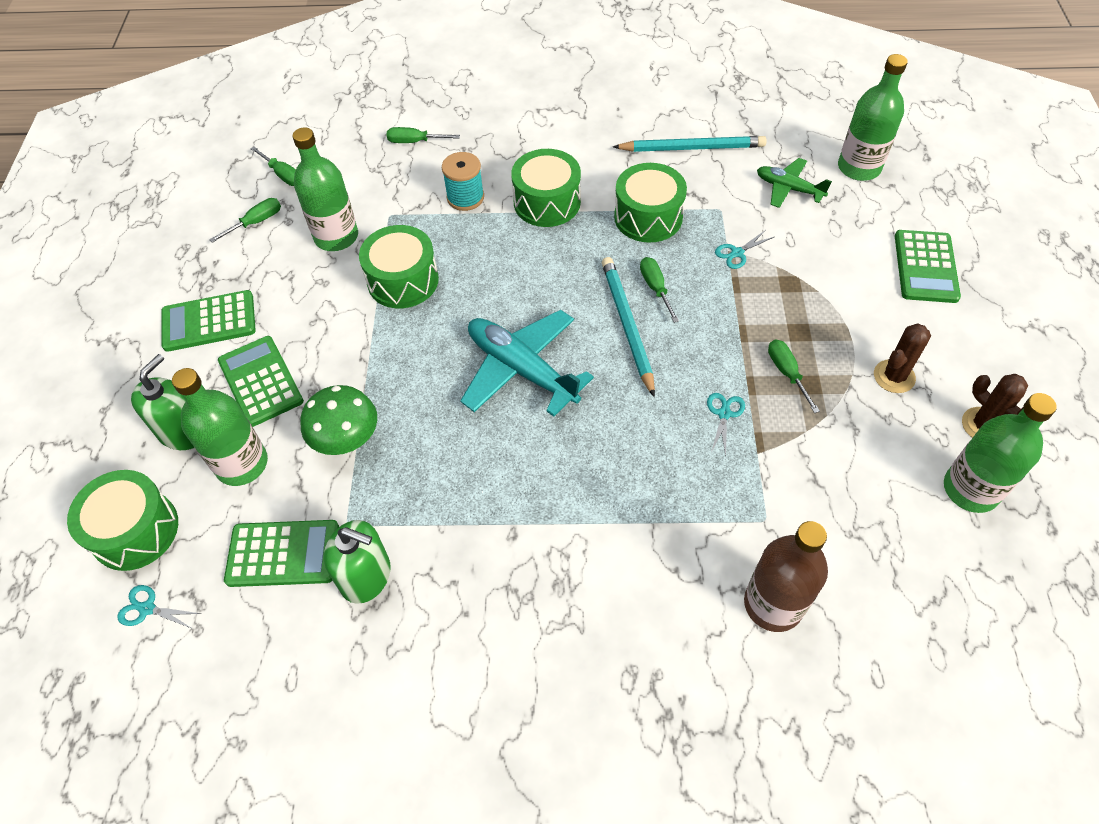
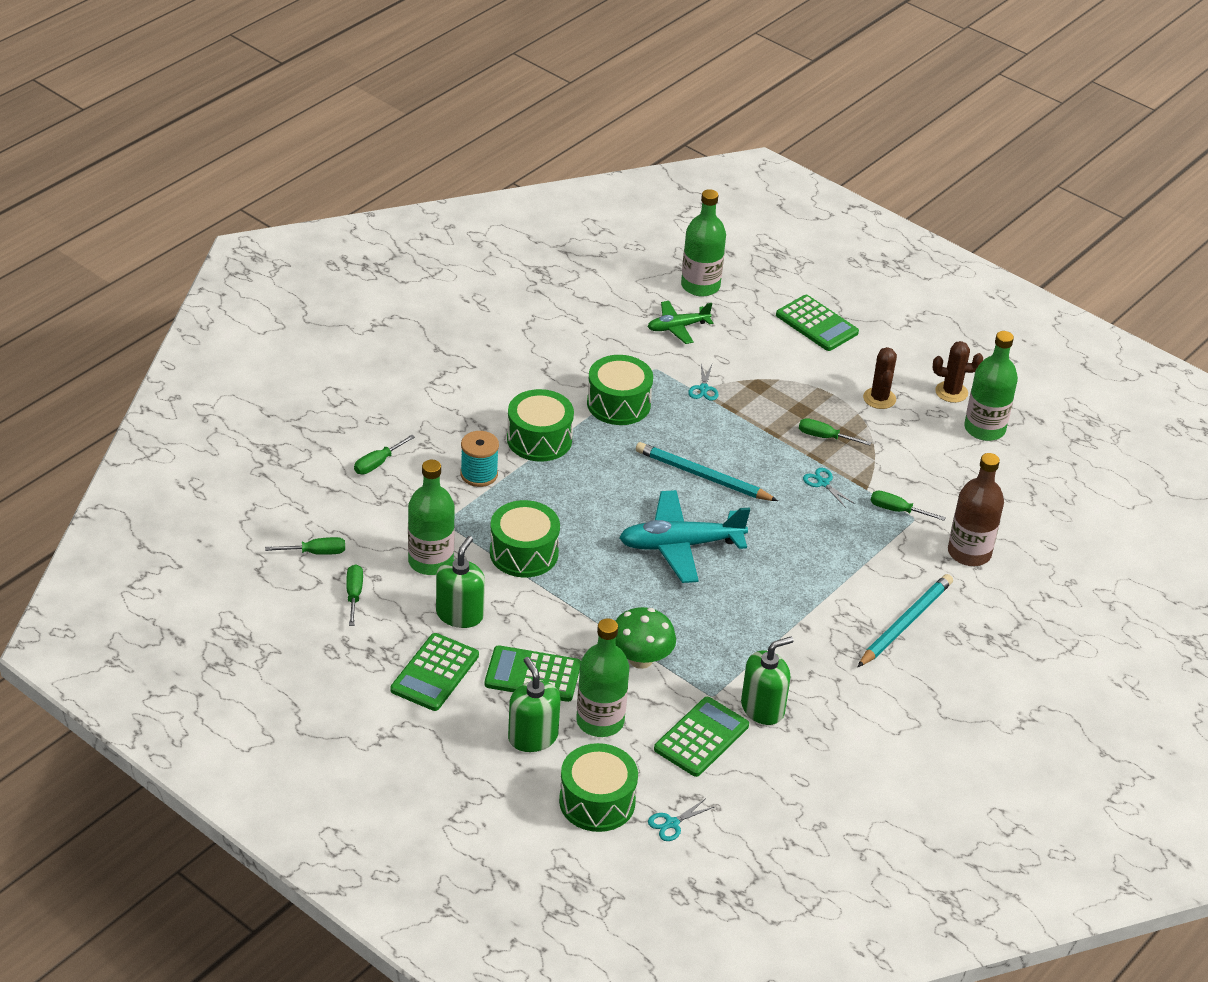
camera: 55 degrees left, 15 degrees down
turquoise pencil [613,136,767,152] -> turquoise pencil moved to [857,574,953,667]
green screwdriver [640,257,679,323] -> green screwdriver moved to [871,491,946,521]
none -> green soap dispenser [436,536,485,628]

